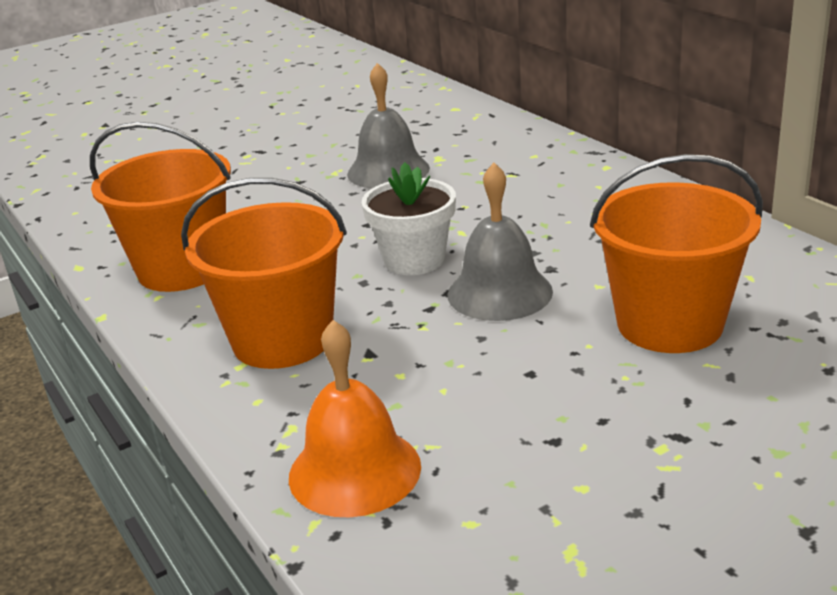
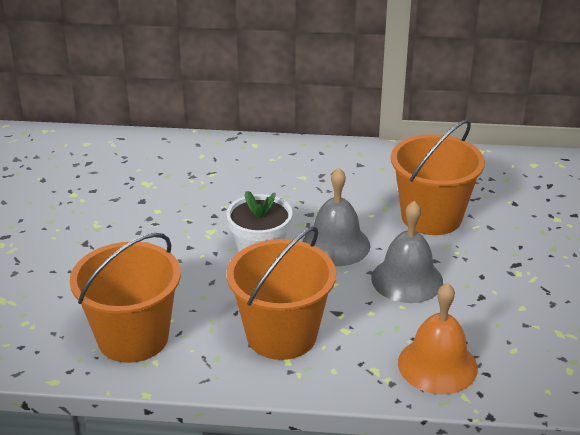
camera: 55 degrees left, 5 degrees up
grey bell [347,63,430,188] -> grey bell moved to [371,201,443,303]

